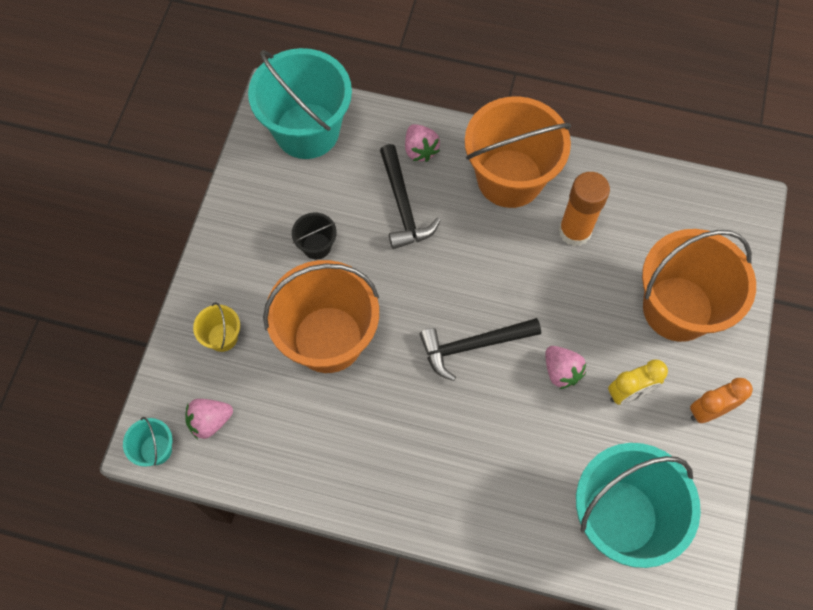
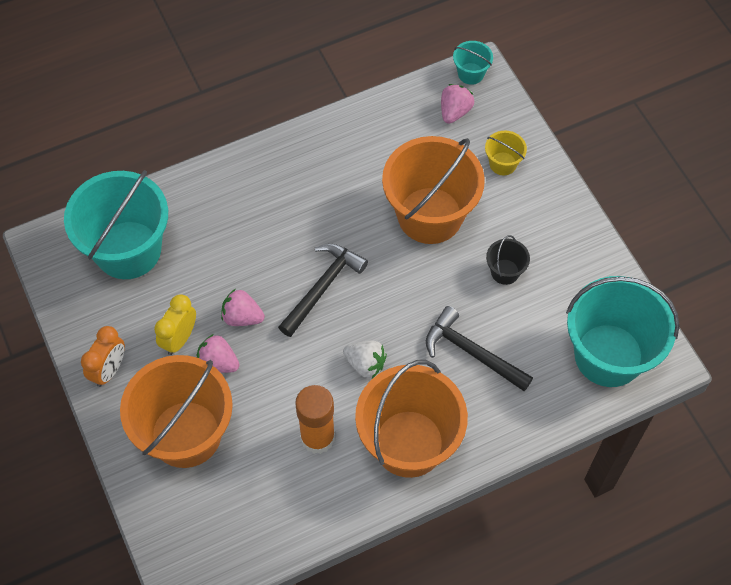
camera: 140 degrees right, 5 degrees down
pink strawberry [405,124,440,162] -> pink strawberry moved to [196,334,239,373]
none -> white strawberry [343,340,387,378]

